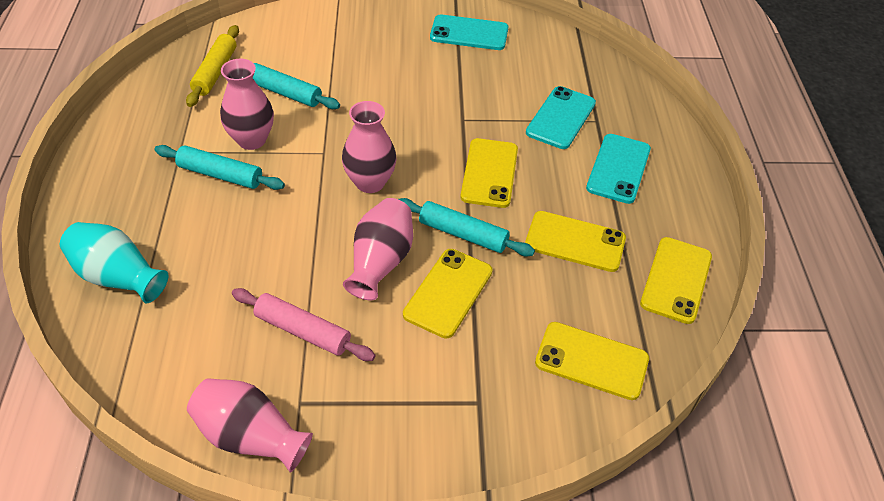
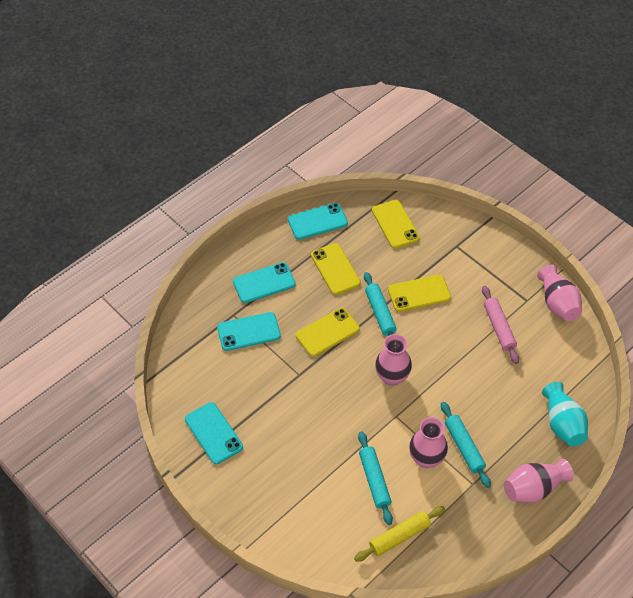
camera: 130 degrees left, 5 degrees up
pink vase [343,198,413,300] -> pink vase moved to [504,459,574,503]
yellow phone [640,237,712,324] -> turquoise phone [288,203,348,240]

